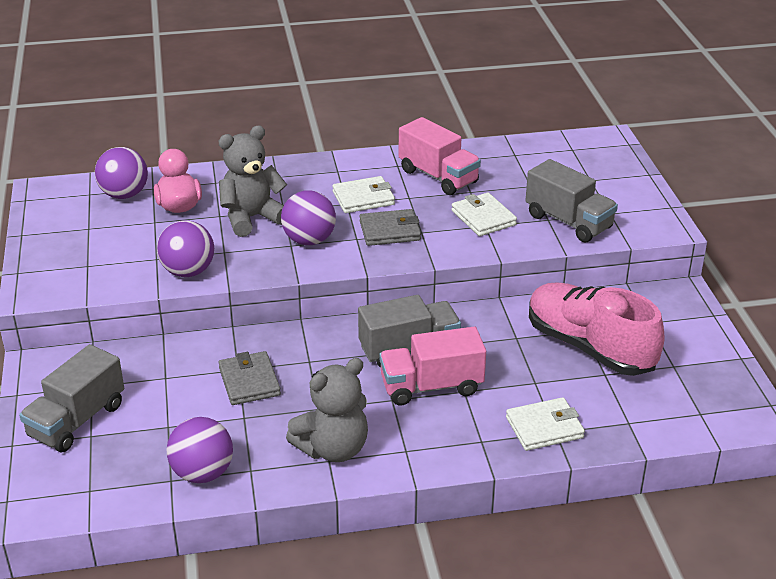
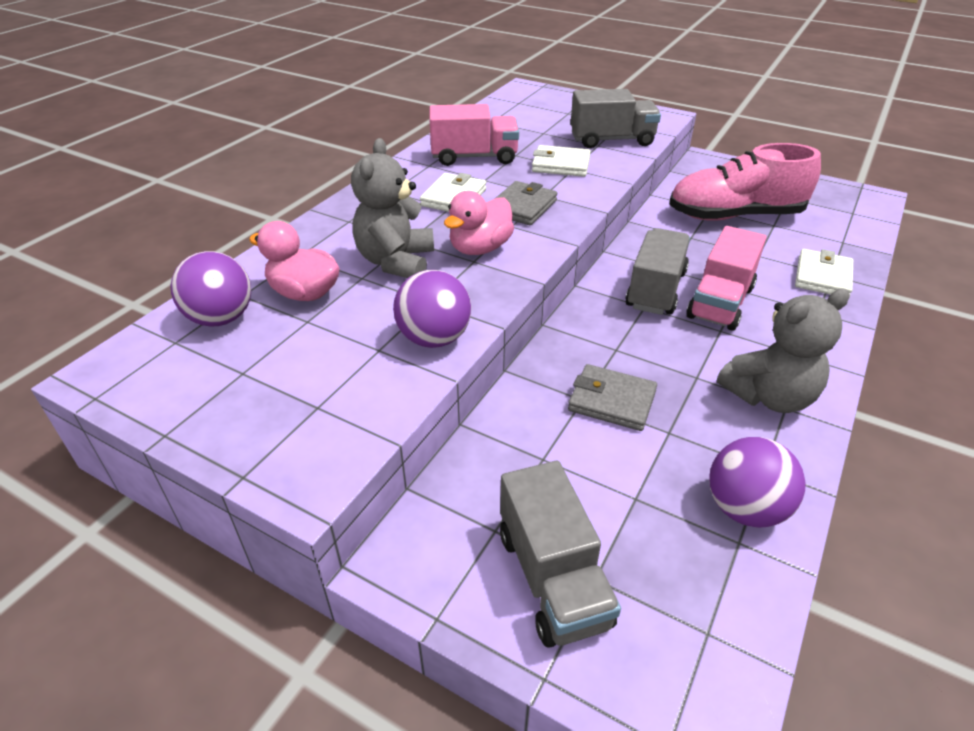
camera: 50 degrees left, 5 degrees up
purple ball [281,190,336,245] -> pink duck [444,191,514,255]
grey teddy bear [286,358,368,462] -> grey teddy bear turned 60 degrees clockwise [717,289,850,413]

